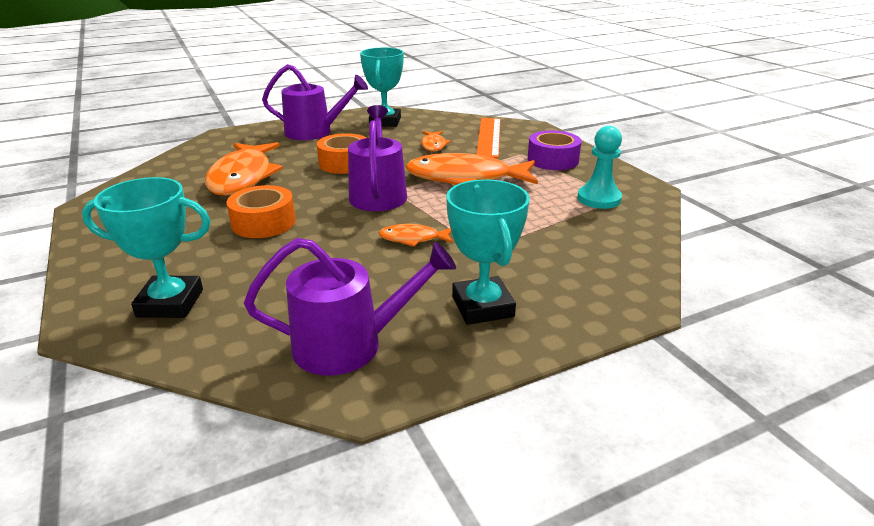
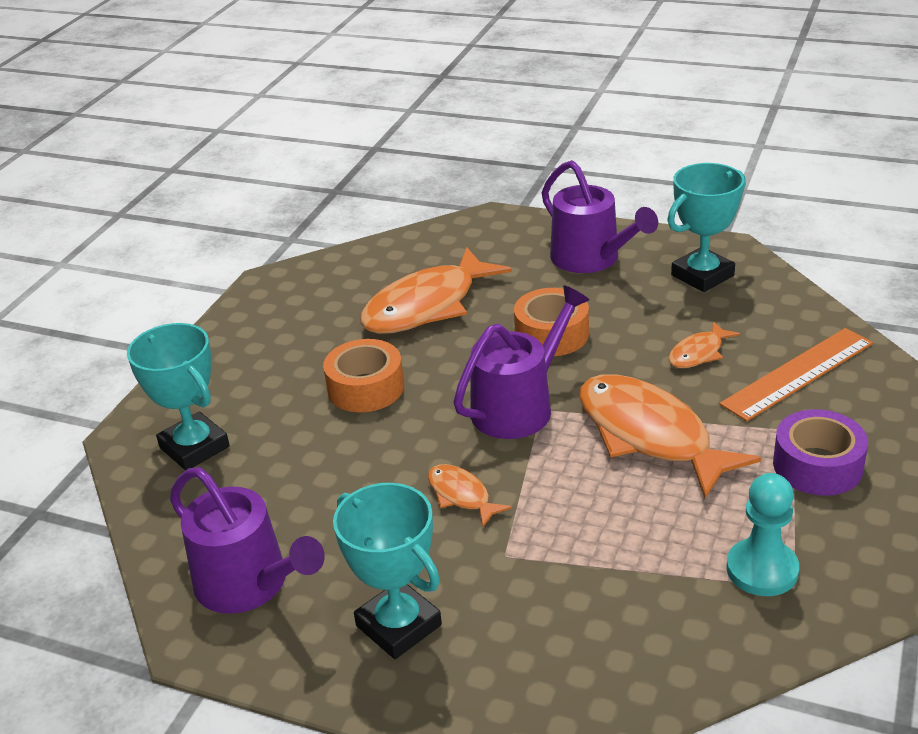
camera: 50 degrees right, 5 degrees up
turquoise trophy [446,179,530,325] -> turquoise trophy turned 75 degrees counterclockwise [333,483,442,659]

